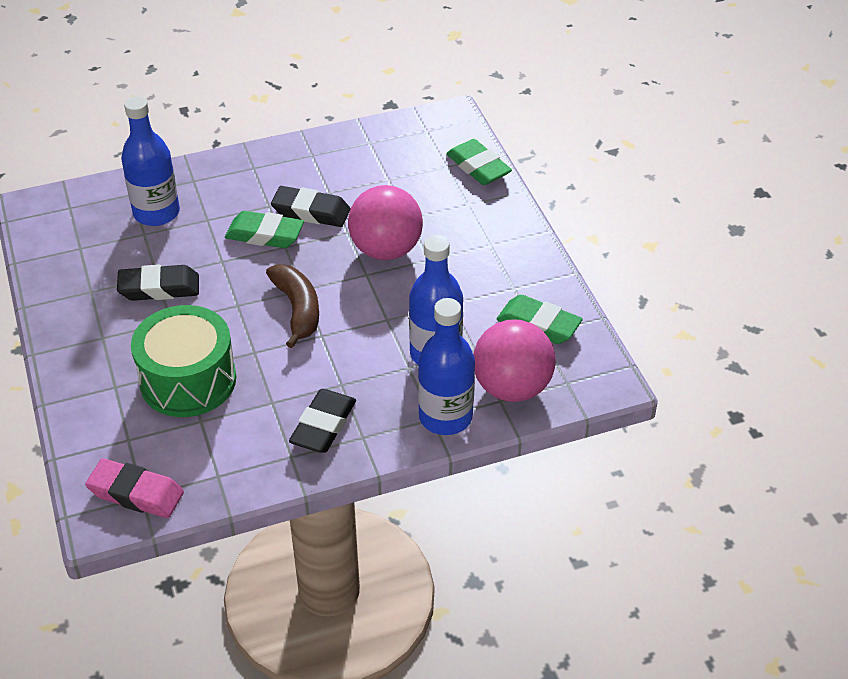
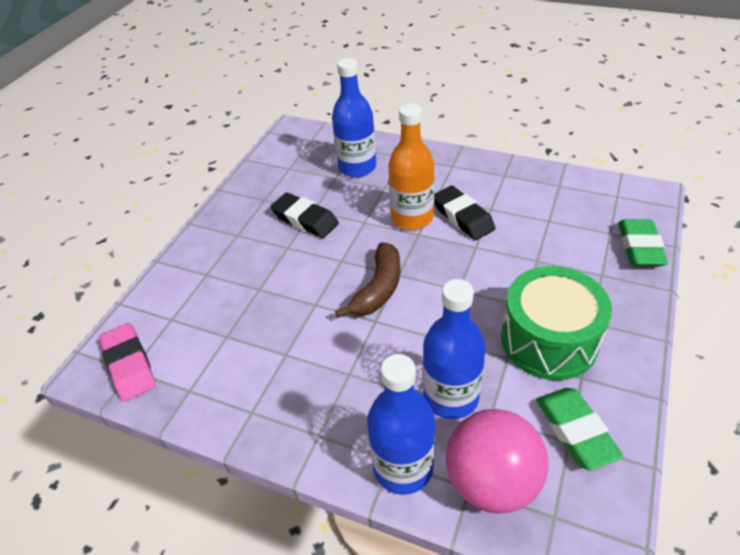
camera: 45 degrees right, 0 degrees up
green drum [131,305,236,417] -> green drum moved to [501,266,612,380]
green eraser [225,211,304,248] -> orange bottle [388,104,435,230]
black eraser [289,389,356,453] -> none
pink ball [348,185,423,260] -> none

